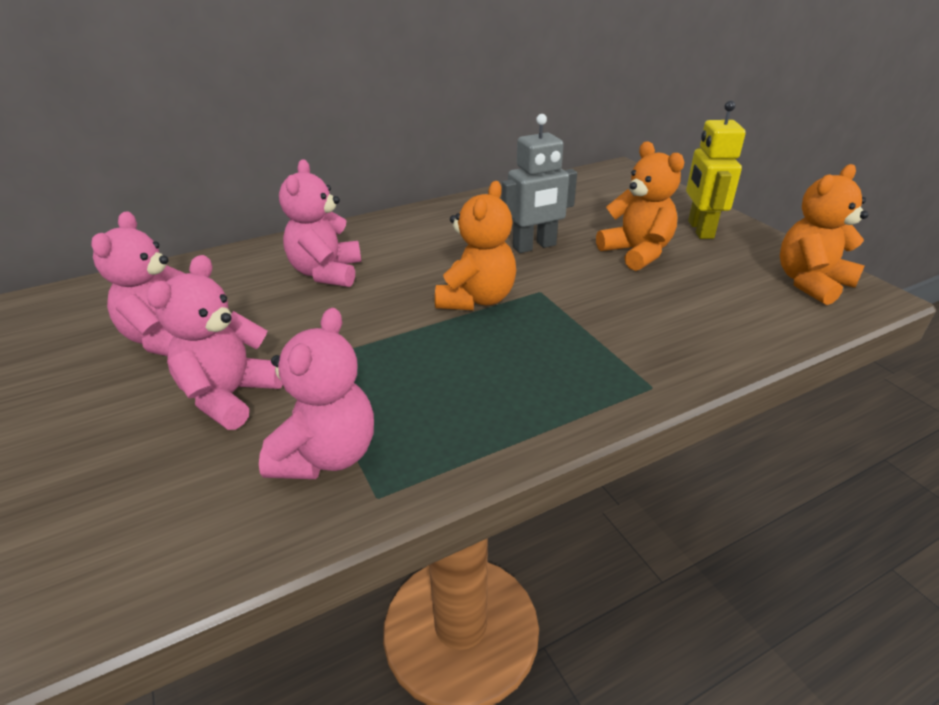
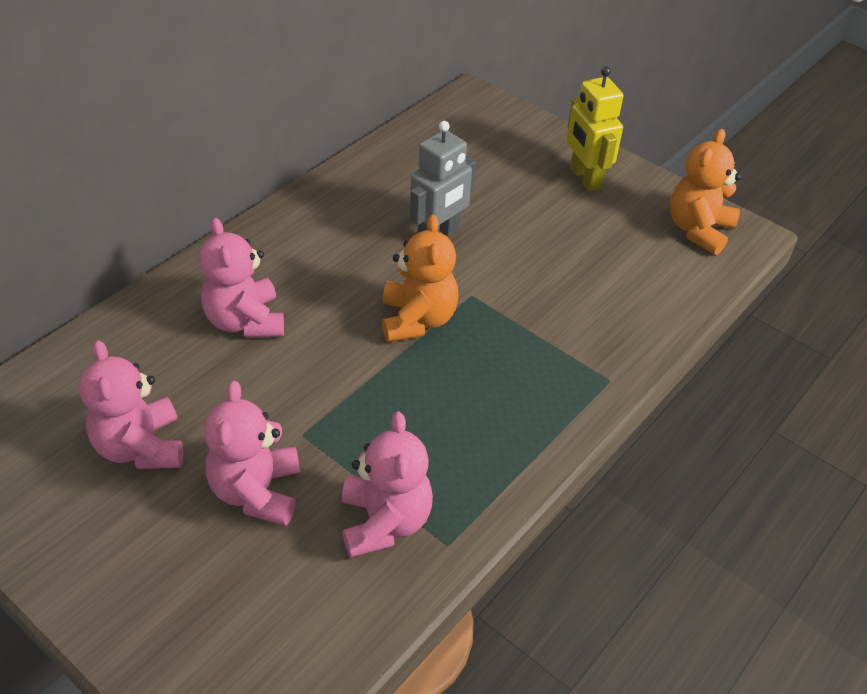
camera: 25 degrees left, 10 degrees up
orange teddy bear [596,141,684,271] -> none

